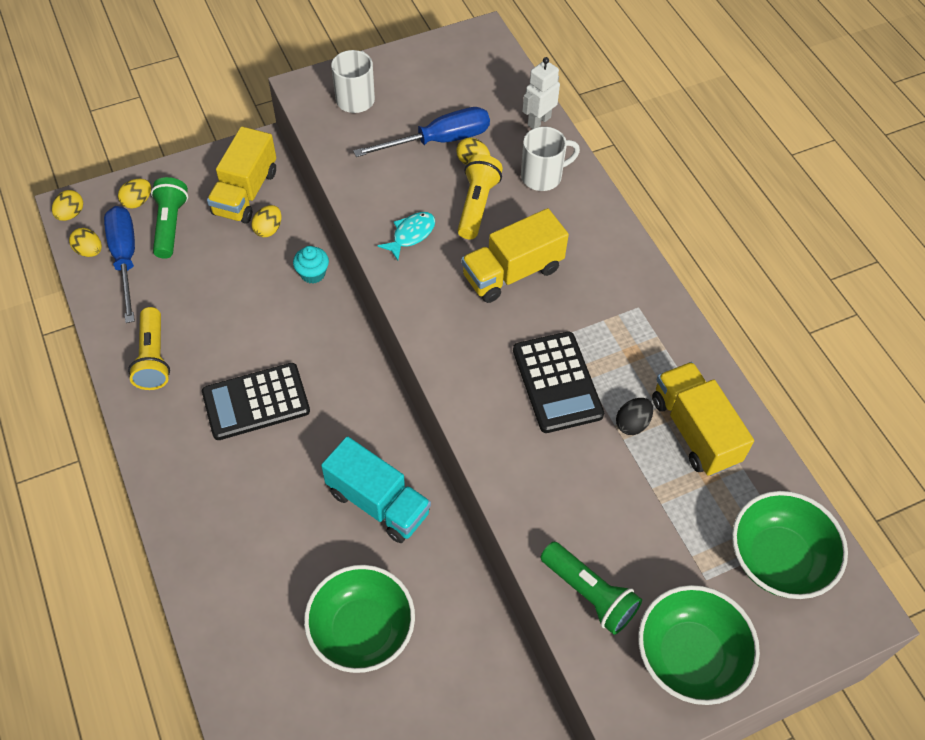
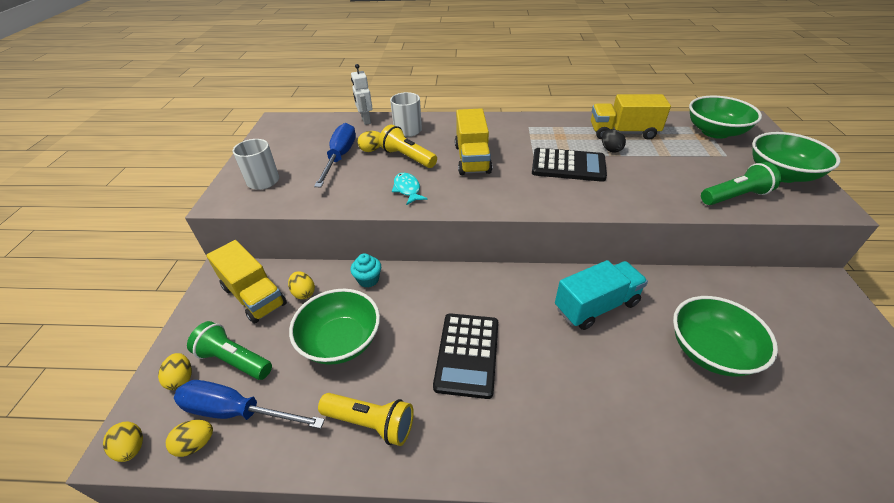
camera: 60 degrees left, 15 degrees down
none -> green bowl [289,289,380,365]

